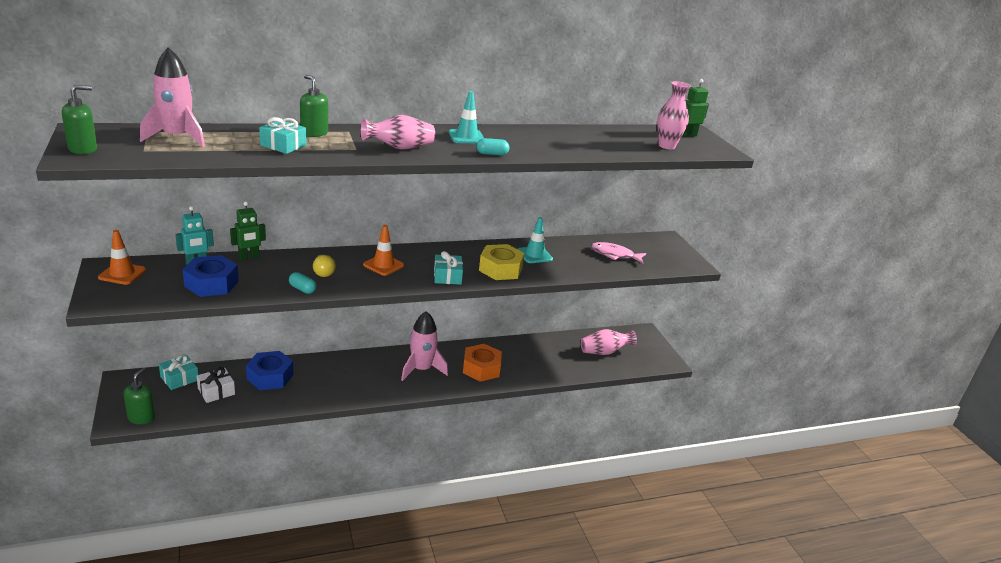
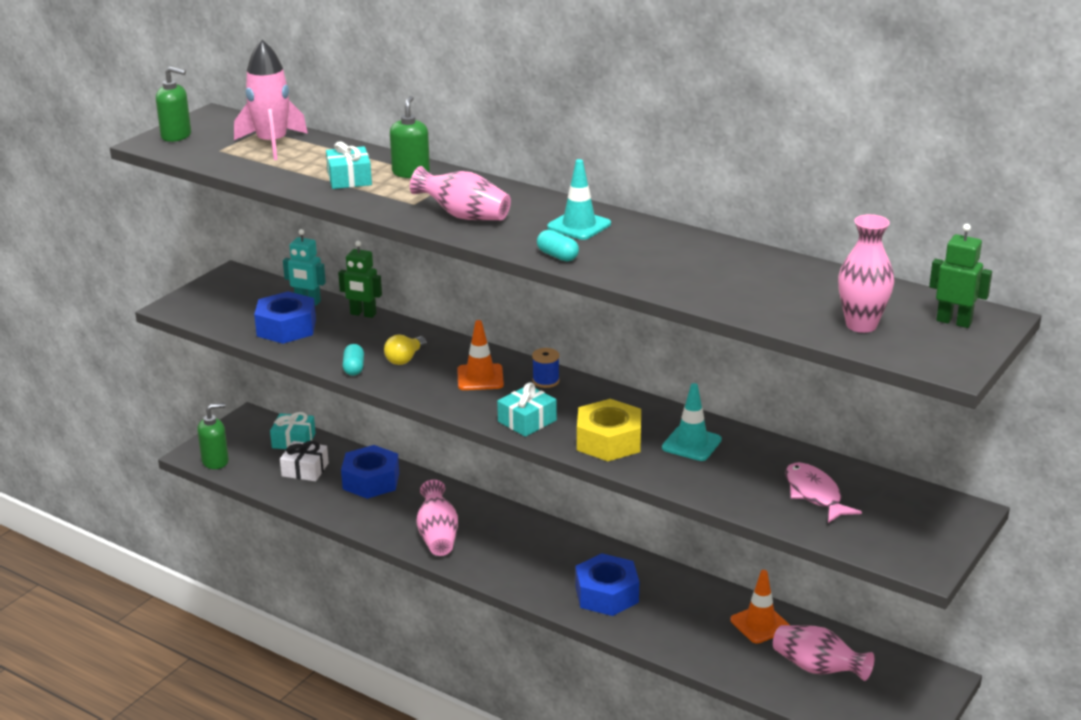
camera: 55 degrees right, 0 degrees up
orange traffic cone [98,230,146,285] -> orange traffic cone moved to [730,570,790,643]
pink rocket [401,311,448,381] -> none
orange nut [463,344,502,382] -> blue nut [575,553,639,616]
none -> pink vase [416,480,458,556]
none -> blue spool [532,348,560,388]

